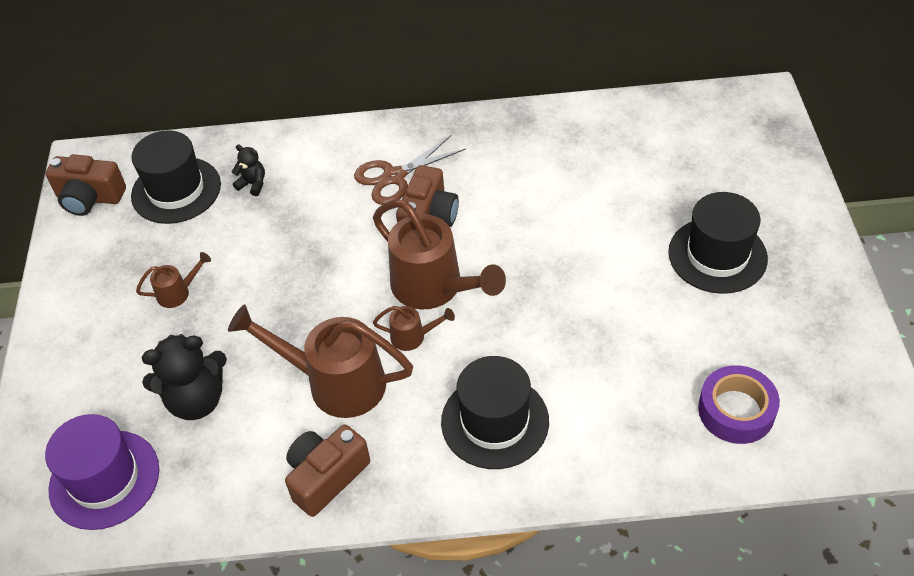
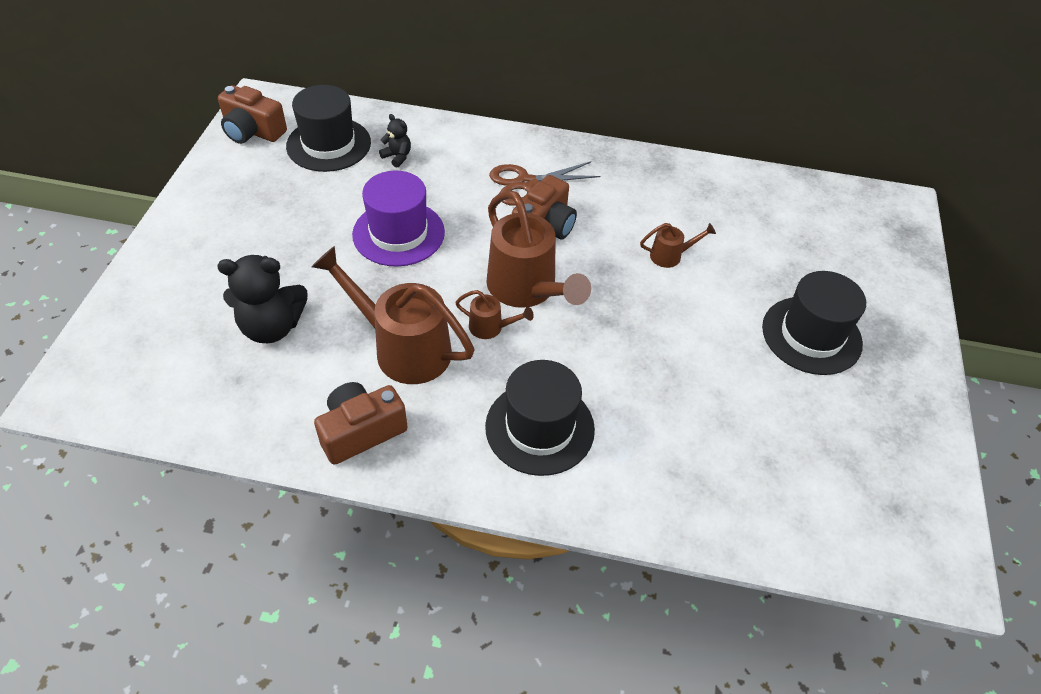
camera: 10 degrees right, 0 degrees up
purple hat [45,414,159,530] -> purple hat moved to [352,171,445,267]
brown watering can [136,252,211,308] -> brown watering can moved to [640,223,716,268]
purple tape [698,365,780,444] -> none

